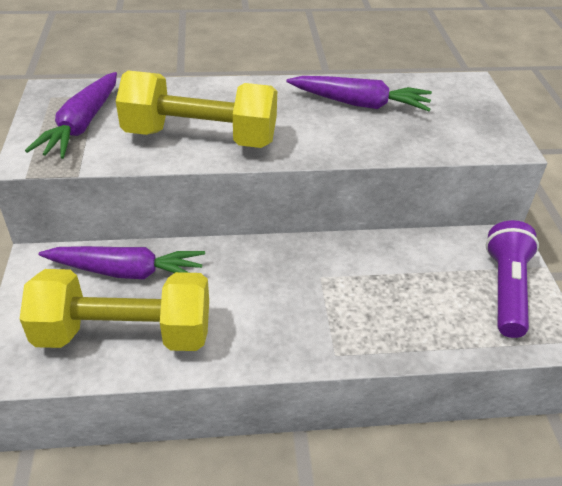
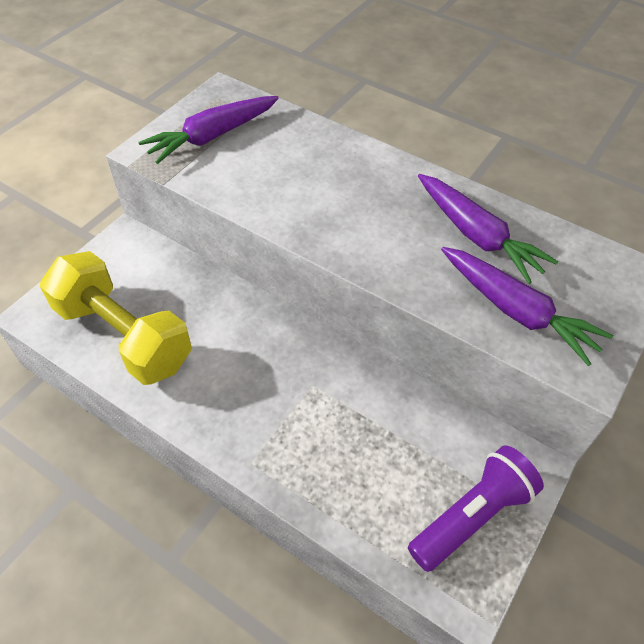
camera: 40 degrees right, 10 degrees up
purple carrot [39,246,205,279] -> purple carrot moved to [441,247,613,366]
yellow dumbbell [116,70,277,148] -> none

